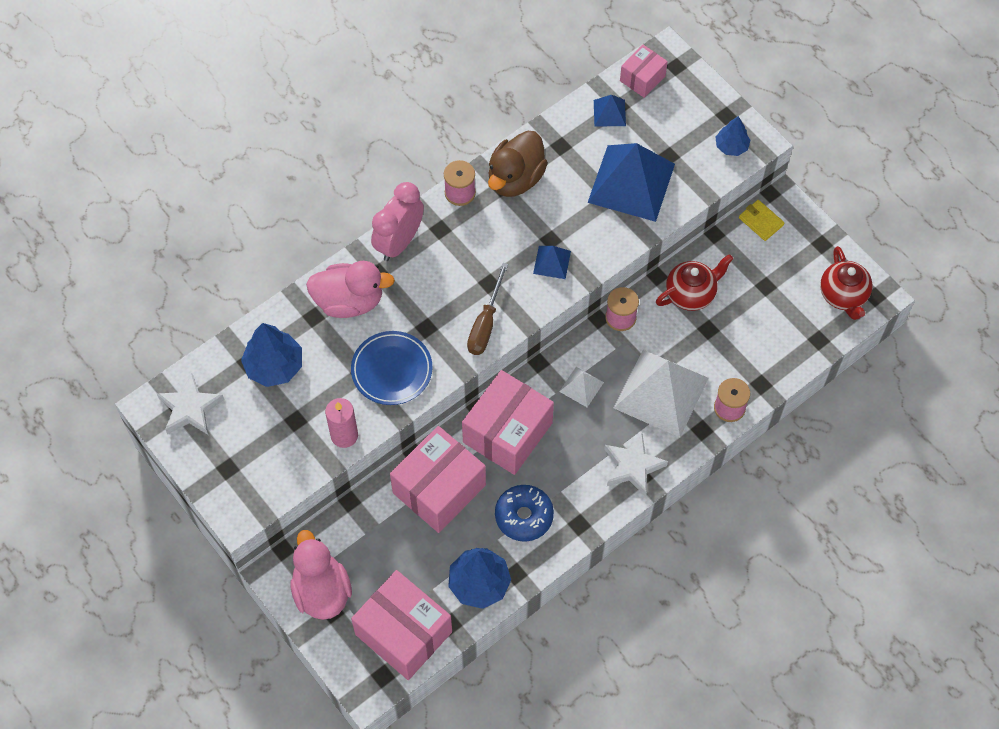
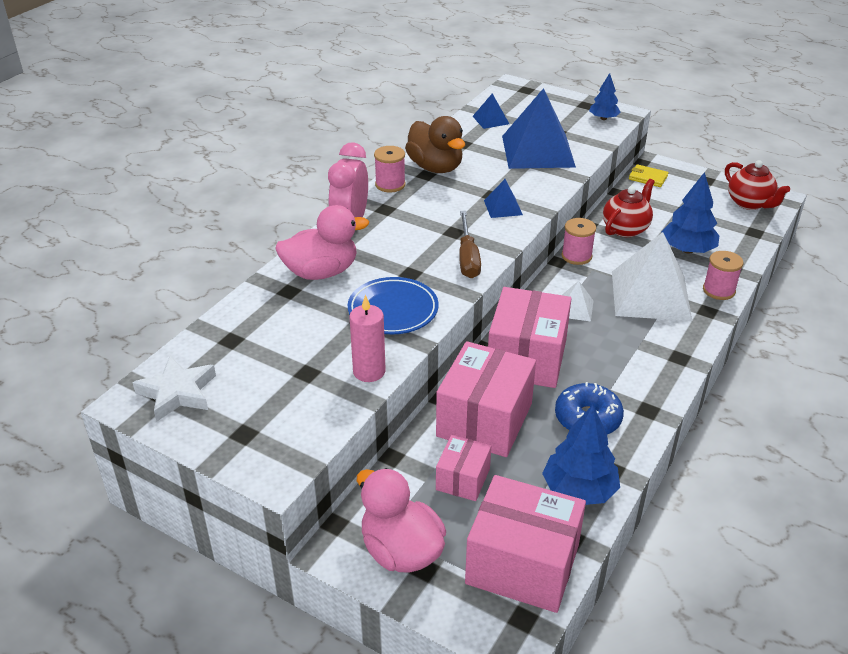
camera: 20 degrees left, 25 degrees down
blue tree [241,323,302,387] -> blue tree moved to [661,172,719,253]
brown duck [488,131,548,197] -> brown duck turned 45 degrees counterclockwise [405,116,465,173]
white star [604,433,668,497] -> none
pink box [620,45,668,98] -> pink box moved to [436,435,491,501]

